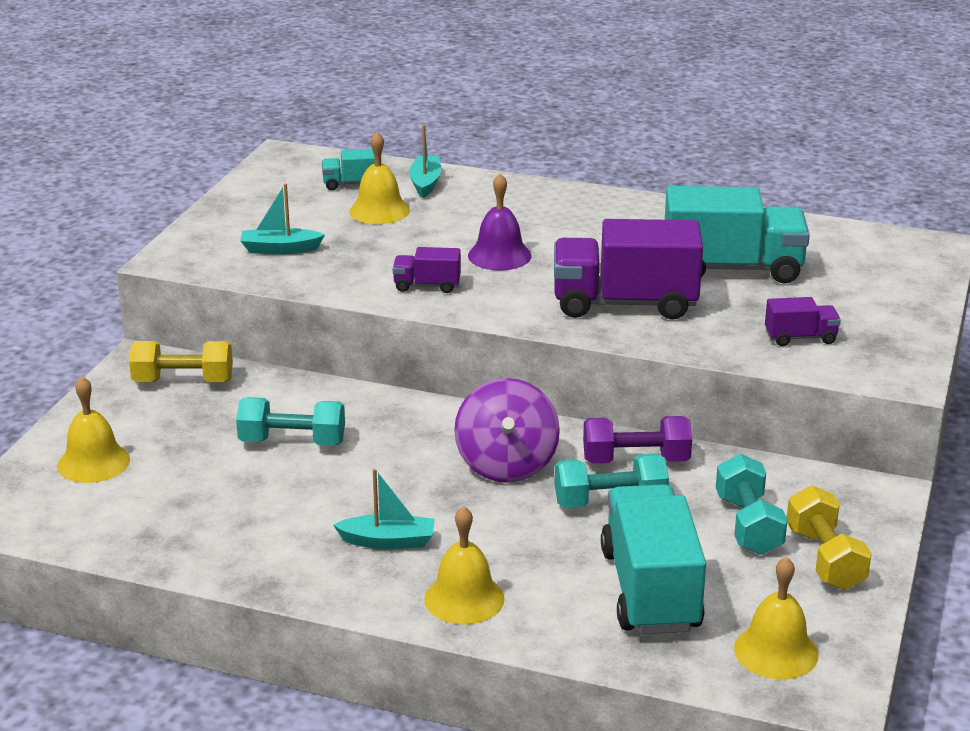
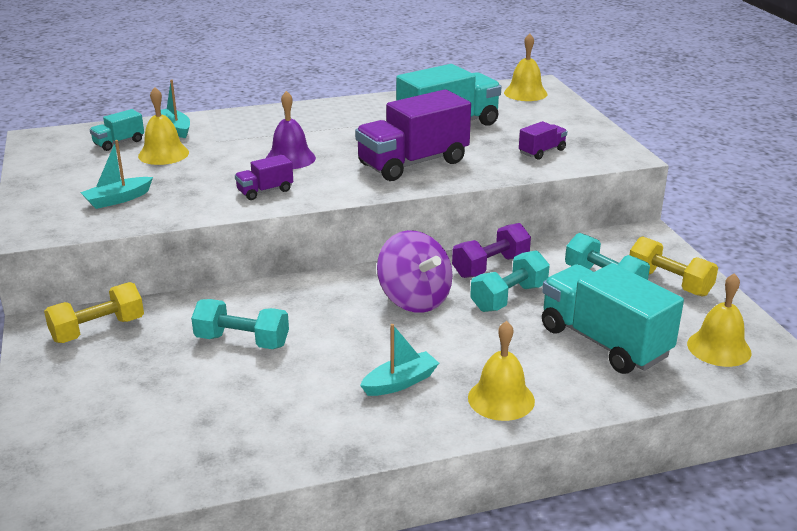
camera: 35 degrees left, 0 degrees up
yellow bell [57,376,130,483] -> yellow bell moved to [504,34,547,101]
turquoise dumbbell [236,397,345,446] -> turquoise dumbbell turned 45 degrees clockwise [191,299,289,349]

